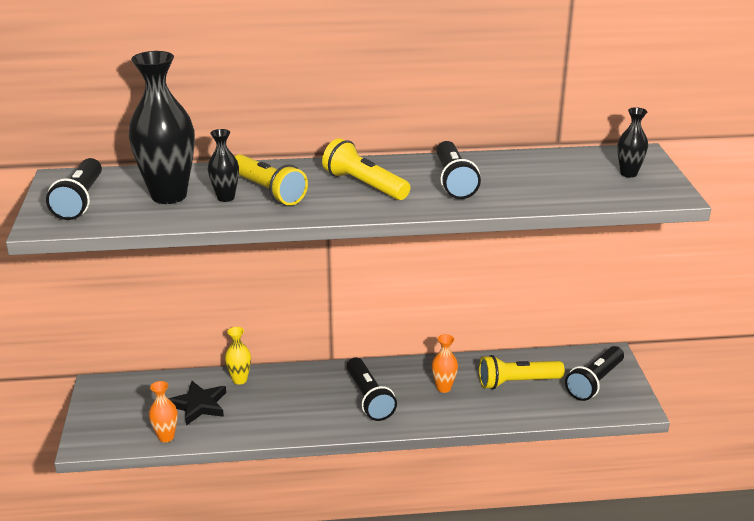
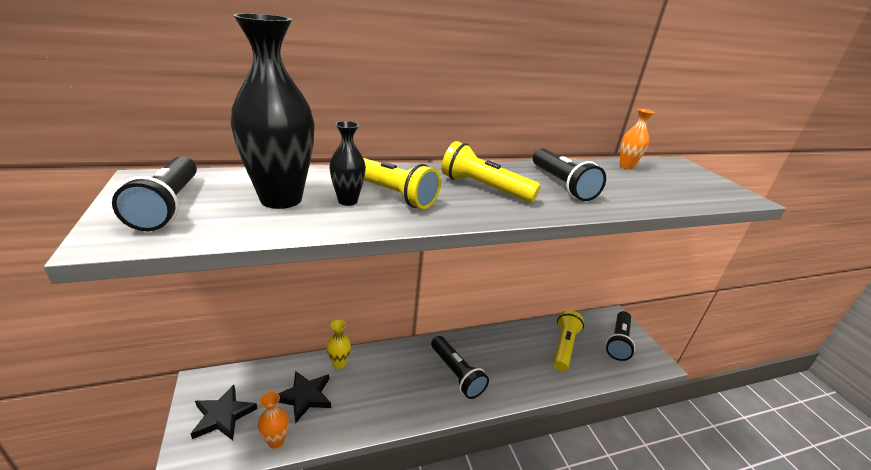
camera: 15 degrees left, 0 degrees up
orange vase [432,334,458,393] -> orange vase moved to [619,109,655,170]
yellow flashlight [479,355,565,389] -> yellow flashlight turned 135 degrees clockwise [553,310,584,371]
black vase [617,107,648,178] -> none
none -> black star [191,385,258,440]

